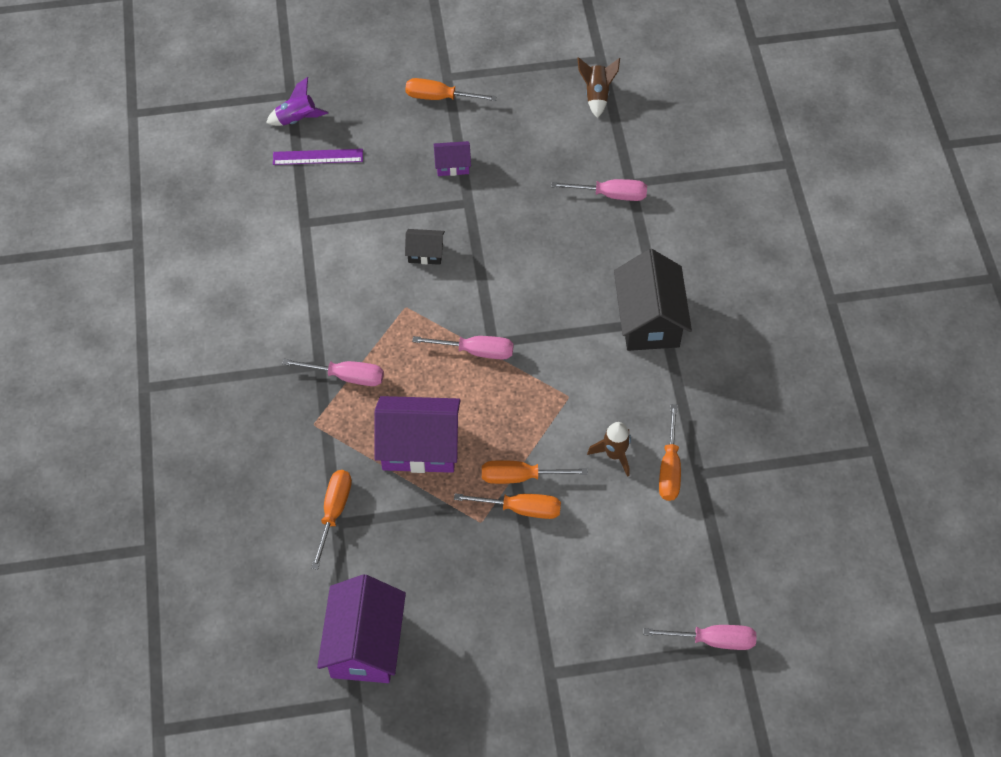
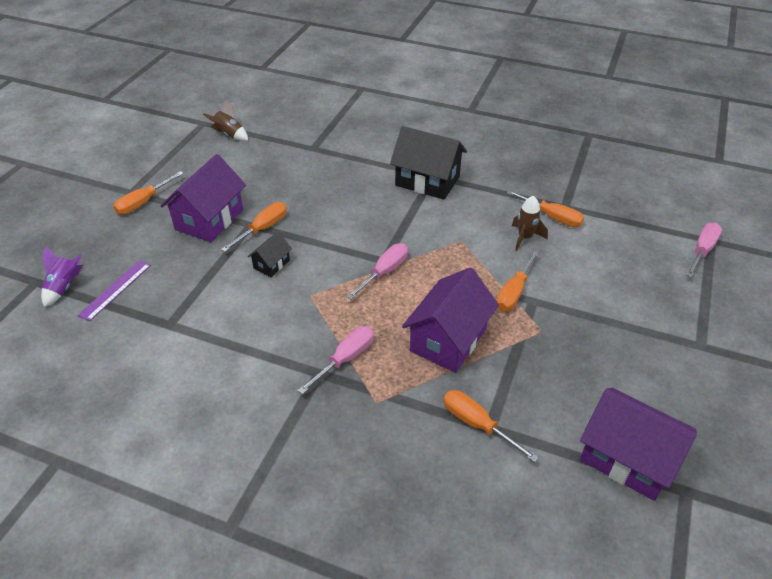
camera: 60 degrees left, 15 degrees down
purple house [433,141,471,176] -> purple house [161,154,246,242], size x2.04
orange screwdriver [454,493,561,519] -> orange screwdriver moved to [221,202,287,252]
pink screwdriver [551,179,647,201] -> none

